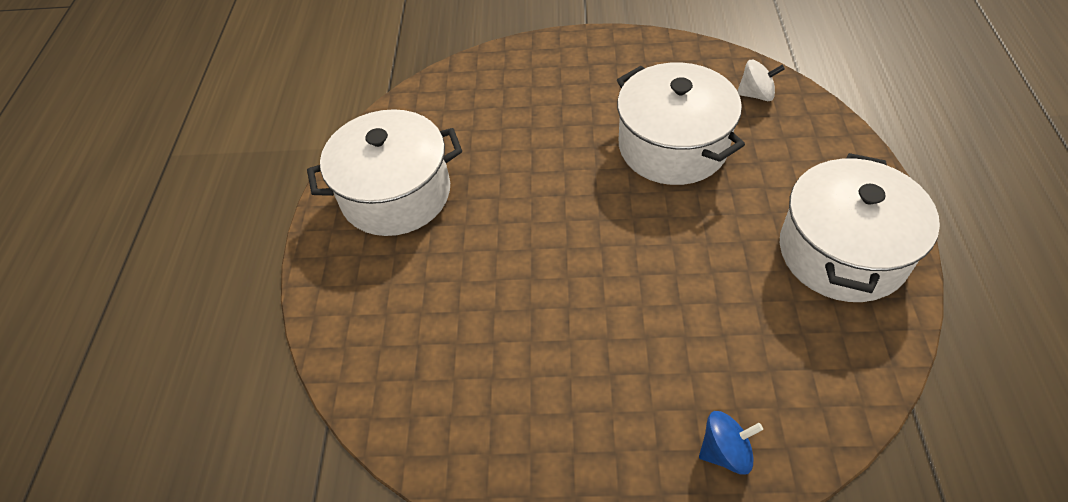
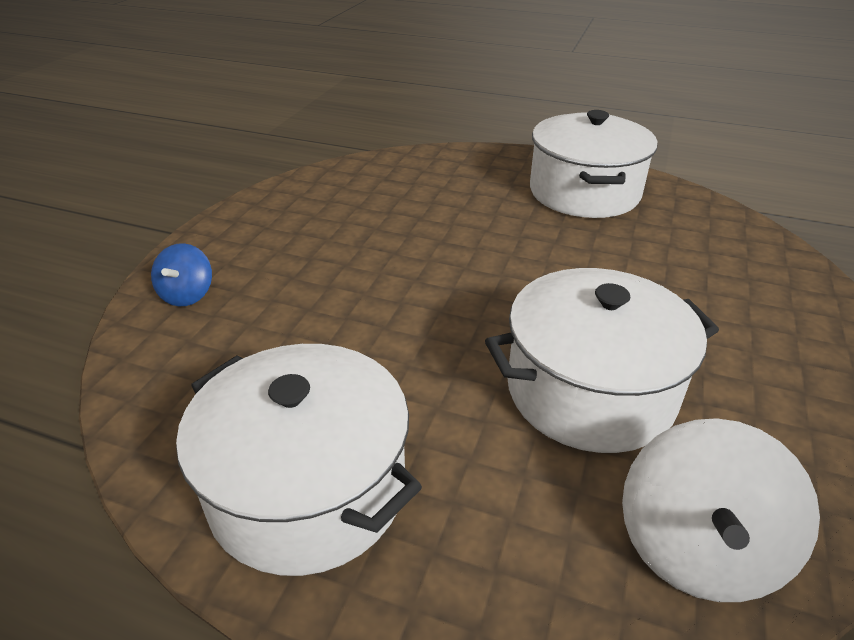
camera: 105 degrees right, 15 degrees down
white spinning top [737,60,785,101] -> white spinning top [622,418,820,602], size x1.80

